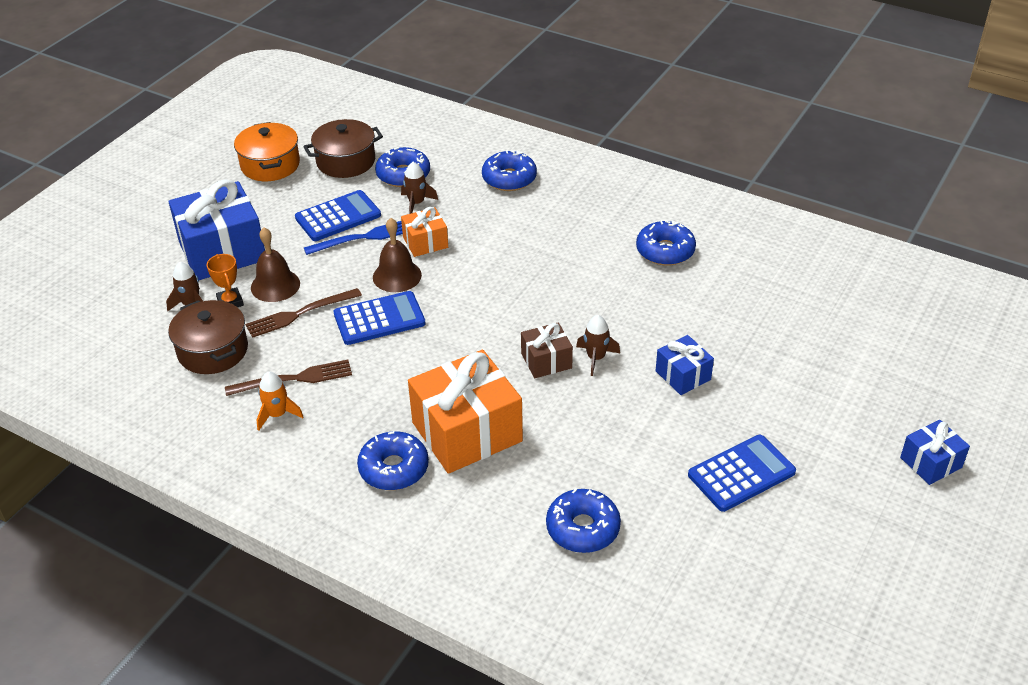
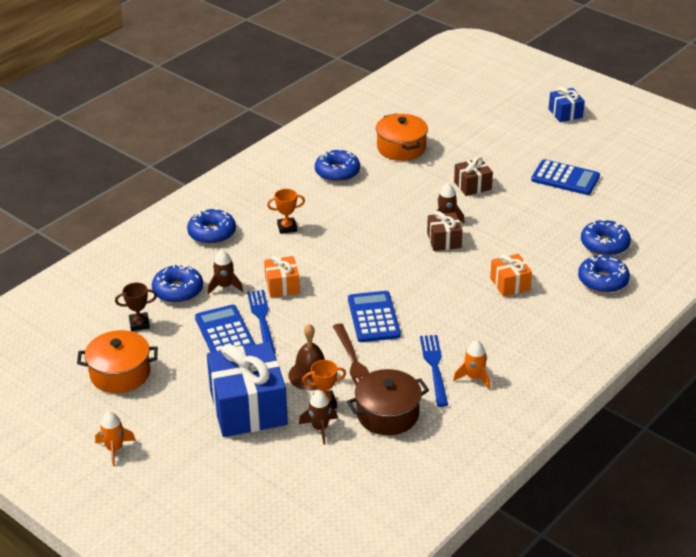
camera: 80 degrees left, 5 degrees down
brown fork [225,360,352,396] -> blue fork [420,335,448,407]
brown pot [303,119,383,178] -> brown trophy [115,282,157,331]
blue donut [357,431,429,490] -> blue donut moved to [578,255,630,293]
brown bell [373,218,422,292] -> none
orange gift [408,350,523,474] -> orange gift [490,254,532,296], size x0.51
blue gift [656,335,714,395] -> brown gift [454,157,493,196]
blue calculator [688,435,796,512] -> blue calculator turned 135 degrees clockwise [531,159,600,195]
none -> orange rocket [95,411,136,466]
none -> orange trophy [267,189,305,234]
none -> orange pot [376,113,428,161]

